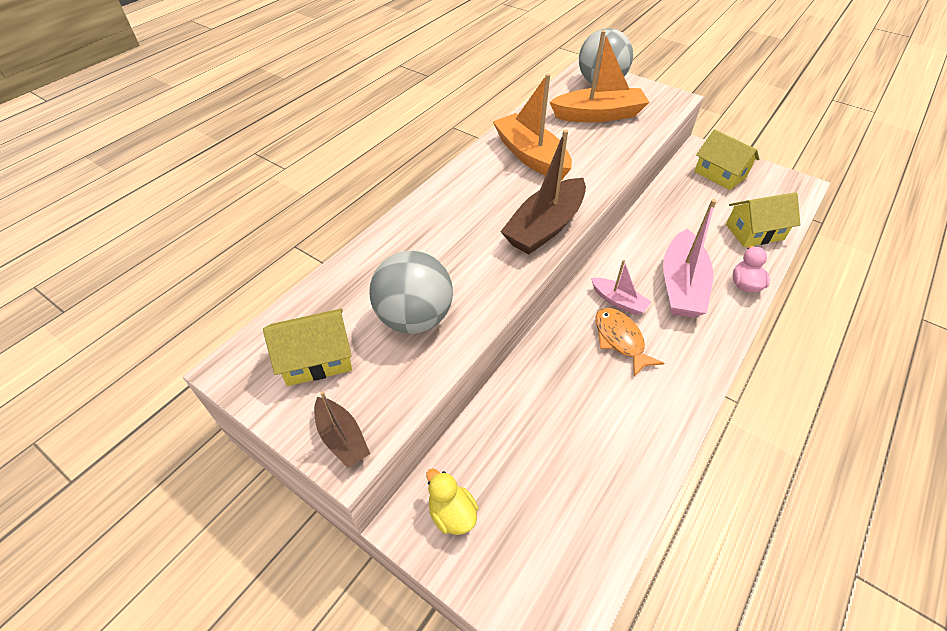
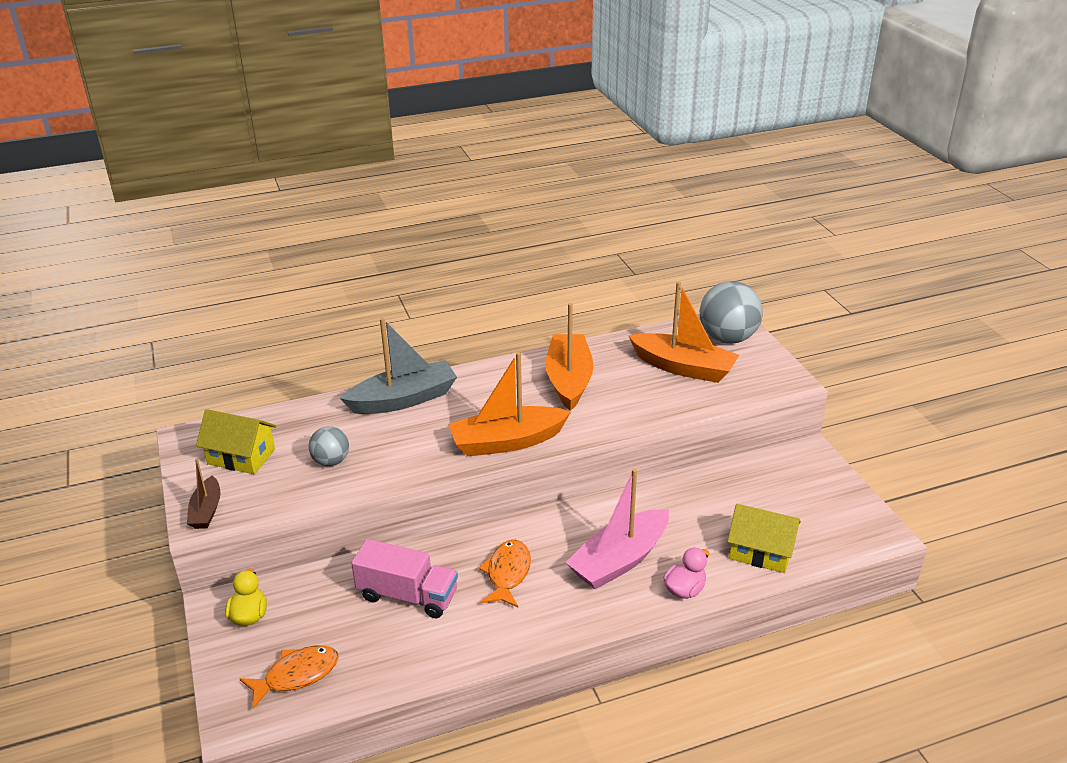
camera: 35 degrees right, 15 degrees down
grey ball [369,251,453,334] -> grey ball [309,426,349,466], size x0.55
brown boat [500,129,586,254] -> orange boat [449,352,571,457]
pink boat [591,260,651,315] -> none
yellow house [694,129,759,190] -> none
none -> orange fish [240,645,339,709]
none -> grey boat [340,318,457,414]
none -> pink truck [351,539,458,618]

